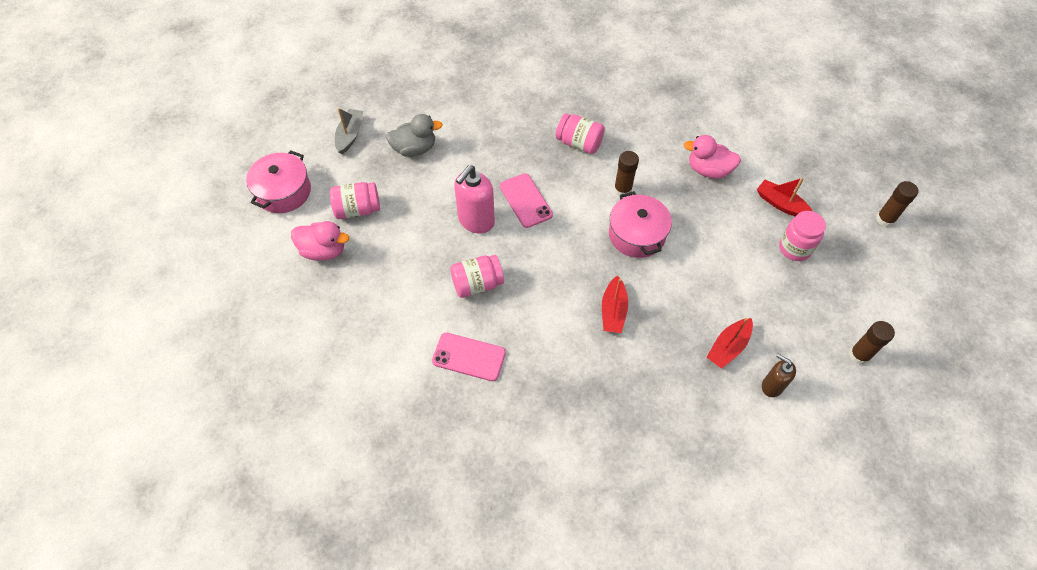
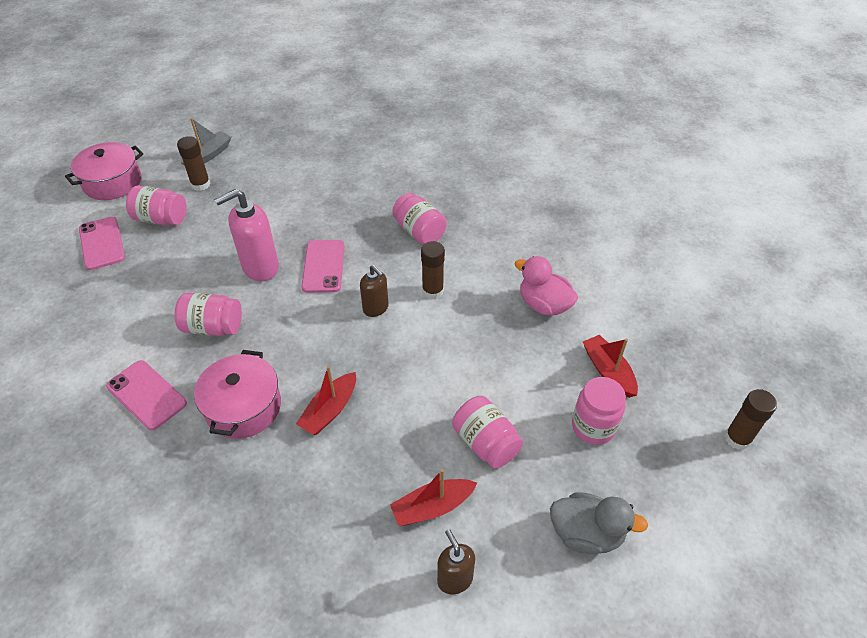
camera: 25 degrees right, 10 degrees down
pink duck [291,221,349,261] -> pink phone [79,217,125,270]
grey duck [386,114,443,157] -> grey duck moved to [550,493,648,554]
pink pot [609,191,672,258] -> pink pot moved to [194,350,281,439]
brown glue stick [849,321,895,365] -> brown glue stick moved to [177,136,211,191]
none -> brown soap dispenser [360,265,389,317]
none -> pink jar [452,396,523,469]

